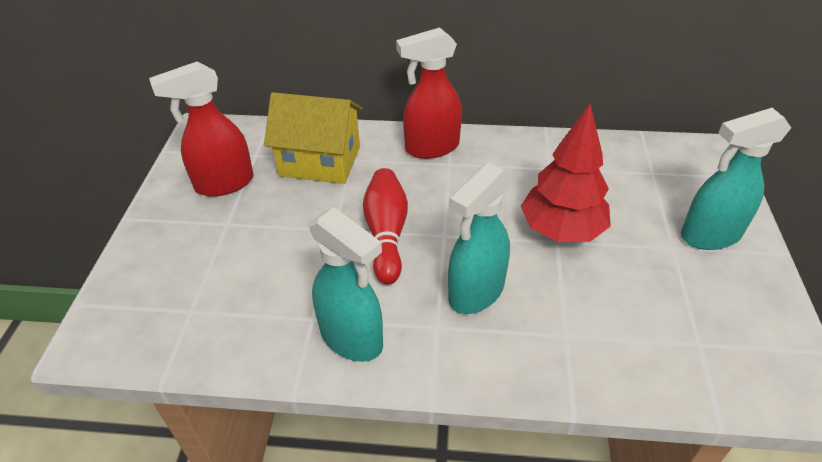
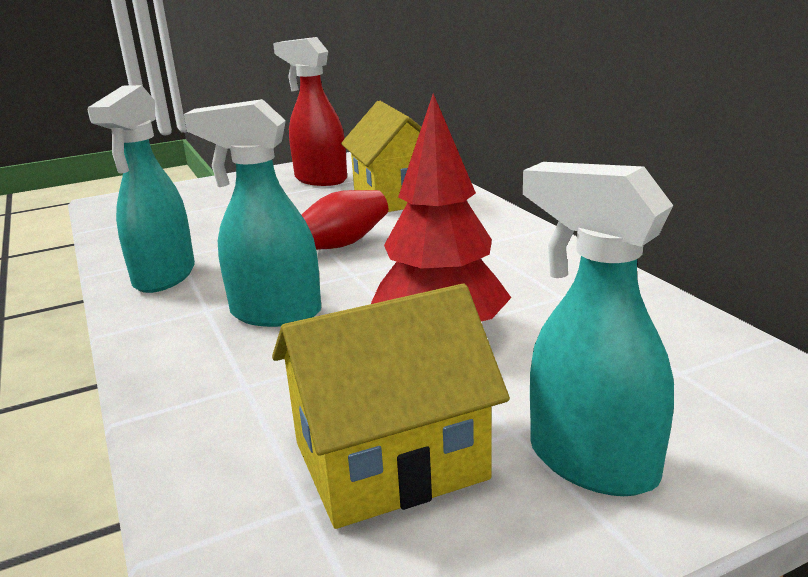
camera: 60 degrees right, 20 degrees down
red spray bottle [396,27,462,159] -> none
none -> yellow house [272,284,510,529]

